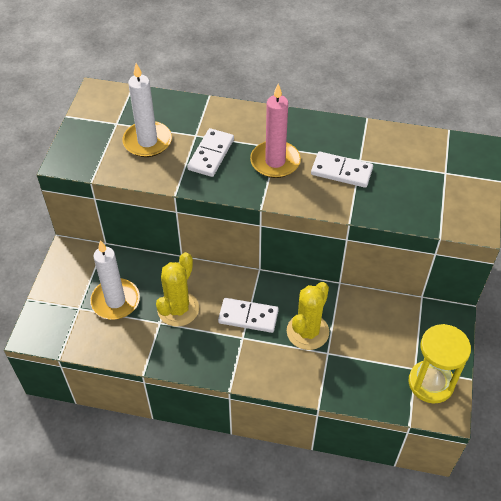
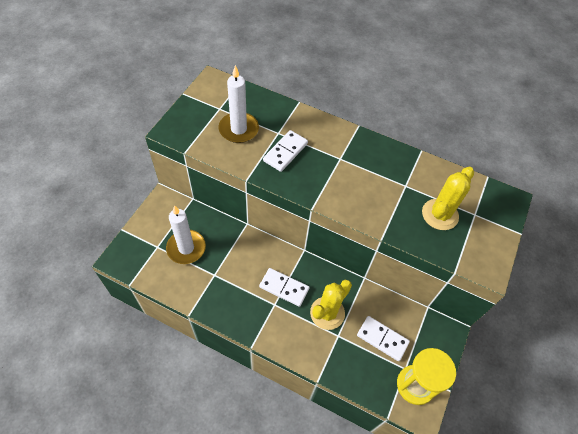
camera: 10 degrees right, 5 degrees up
yellow cactus [156,252,199,326] -> yellow cactus moved to [422,167,474,230]
pink candle [250,84,301,178] -> none
white domino [311,152,373,188] -> white domino moved to [357,316,410,361]

